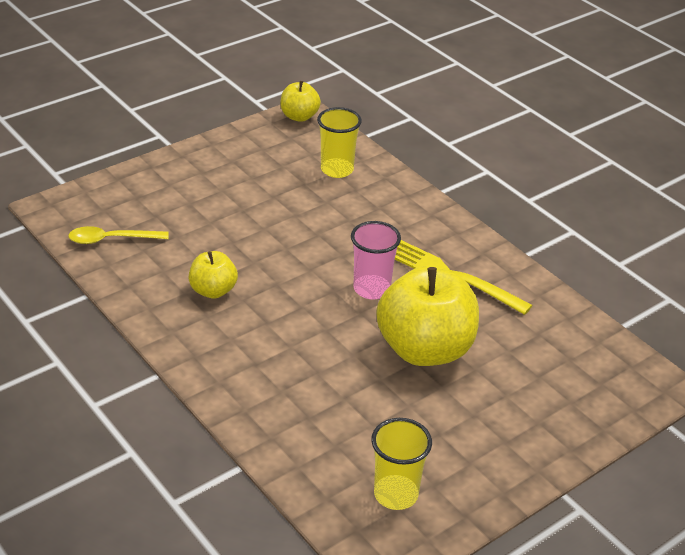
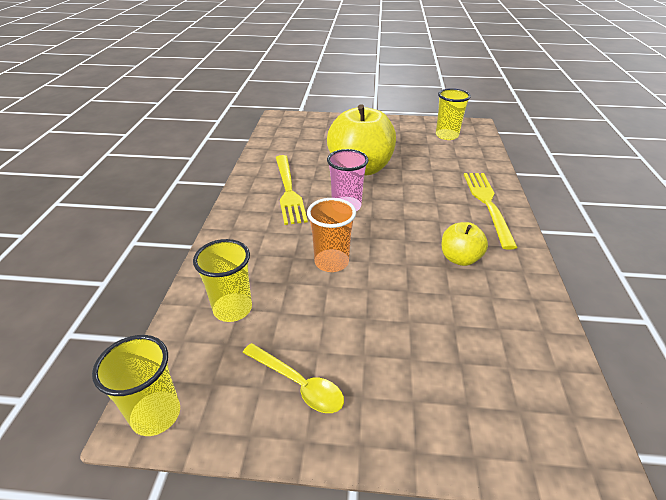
camera: 135 degrees left, 0 degrees up
yellow spoon [68,226,169,244] -> yellow spoon moved to [242,343,344,413]
yellow apple [280,81,321,122] -> yellow cup [92,335,180,436]
none -> orange cup [307,198,356,272]
none -> yellow fork [464,173,518,250]

